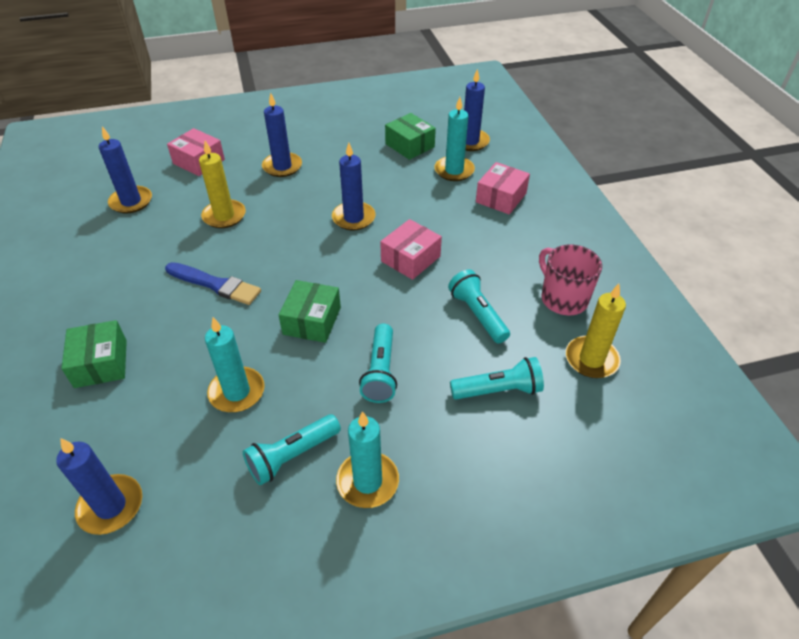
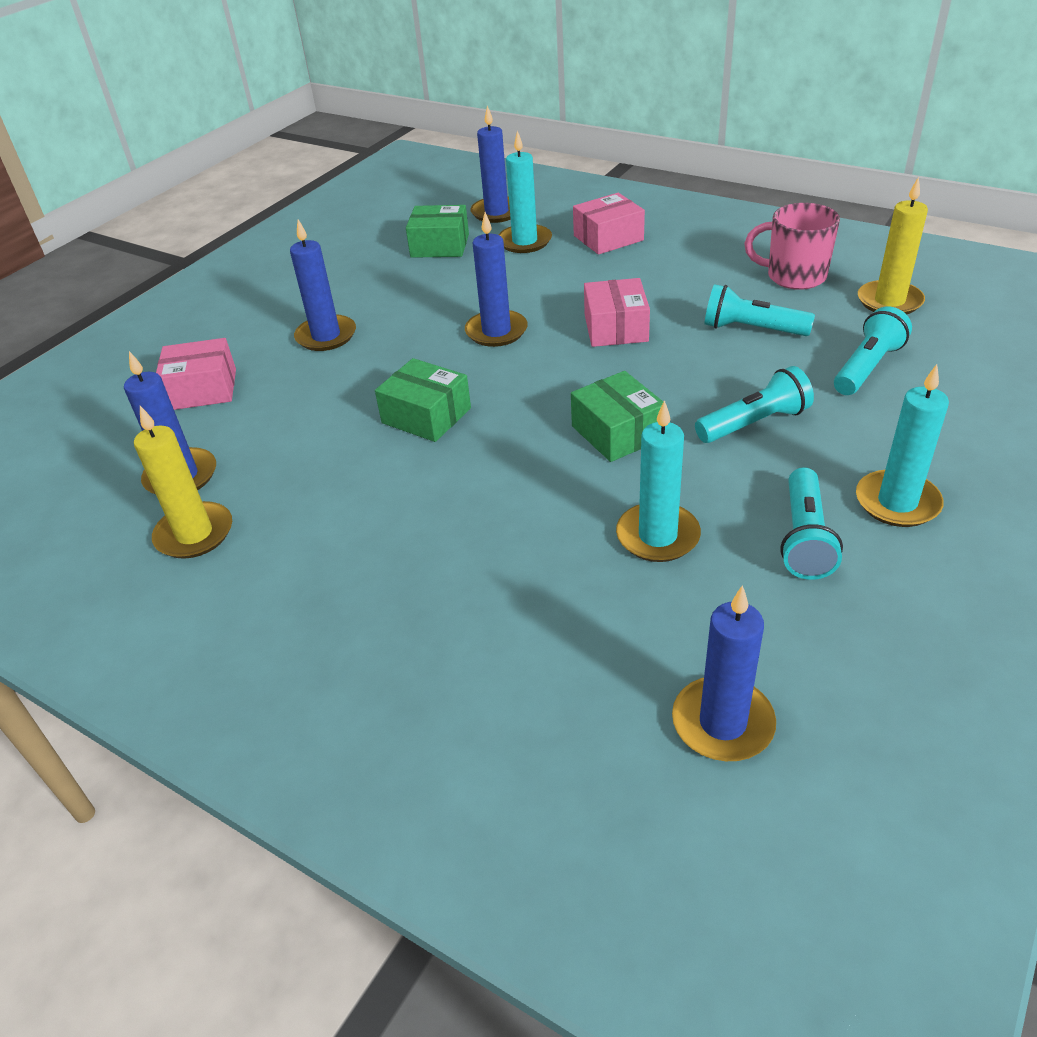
camera: 40 degrees left, 5 degrees down
green box [61,320,127,388] -> green box moved to [375,358,471,442]
blue brush [165,262,261,305] -> none
yellow candle [199,141,246,228] -> yellow candle moved to [134,406,232,559]
turquoise flashlight [359,324,397,403] -> turquoise flashlight turned 75 degrees counterclockwise [695,366,814,443]
pink box [476,162,530,215] -> pink box turned 75 degrees clockwise [573,193,645,255]

